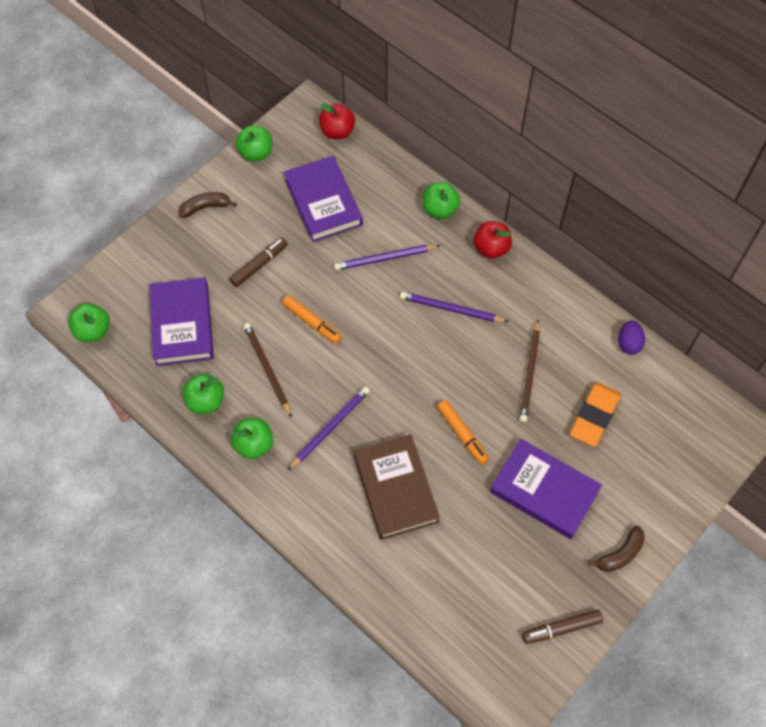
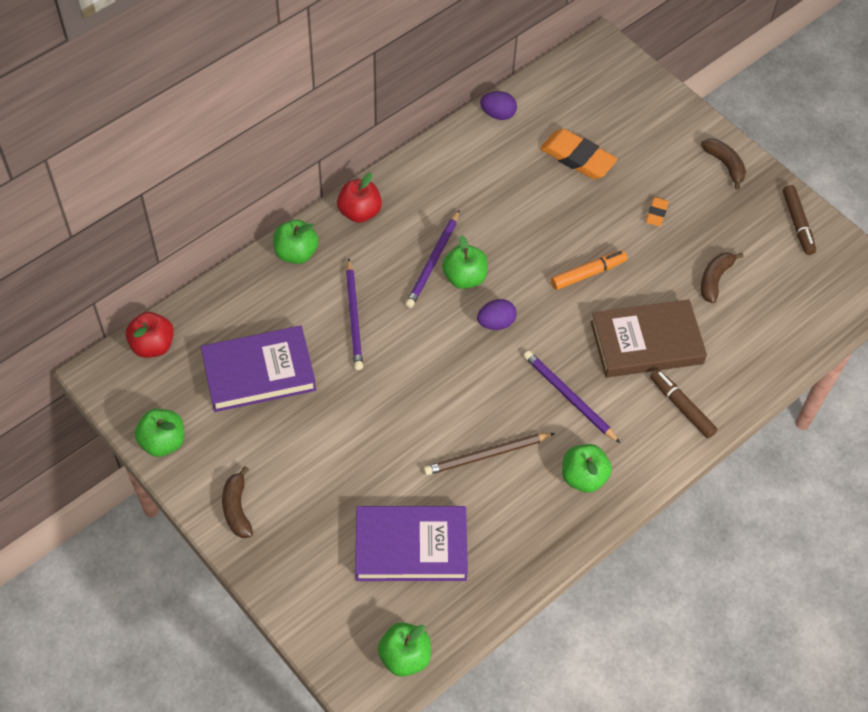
camera: 85 degrees left, 5 degrees down
green apple [182,373,224,414] -> green apple moved to [442,235,488,289]
brown marker [230,238,288,287] -> brown marker moved to [650,369,718,438]
orange marker [282,295,342,344] -> none
purple book [490,439,602,539] -> orange eraser [646,197,669,226]
brown pencil [519,320,540,422] -> none
none -> purple egg [477,299,517,330]
none -> brown banana [701,252,743,304]

